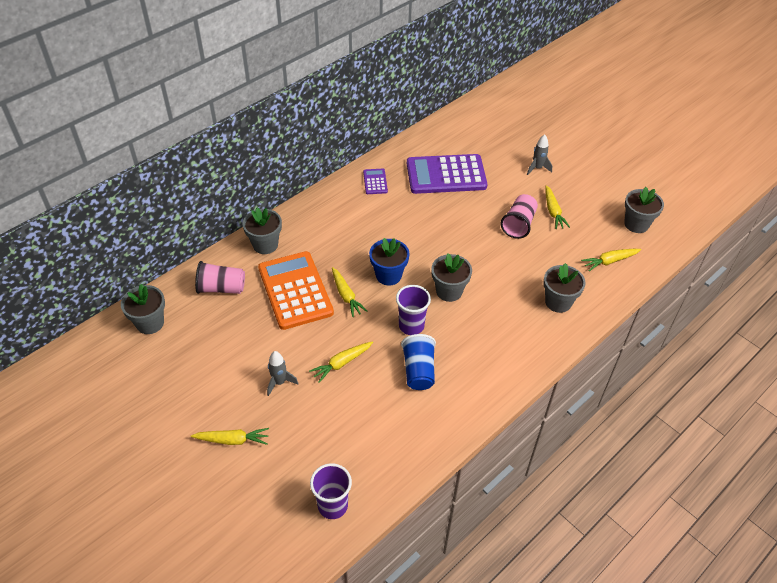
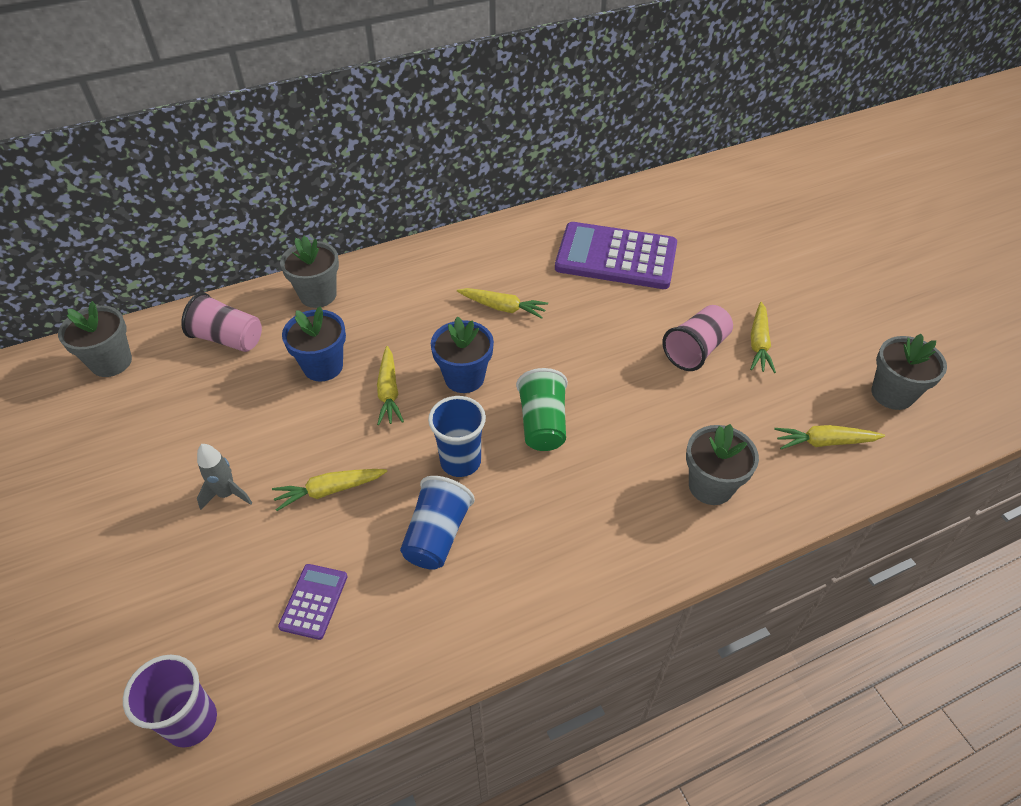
camera: 20 degrees right, 0 degrees up
yellow carrot [191,428,269,445] -> yellow carrot moved to [457,288,548,319]
orange calculator [258,251,334,330] -> blue flower pot [282,306,346,382]
purple calculator [363,169,388,194] -> purple calculator moved to [278,564,348,640]
purple cup [396,285,431,335] -> blue cup [428,396,486,477]
grey flower pot [431,254,472,302] -> green cup [516,368,568,451]
grey rocket [527,135,552,175] -> none

